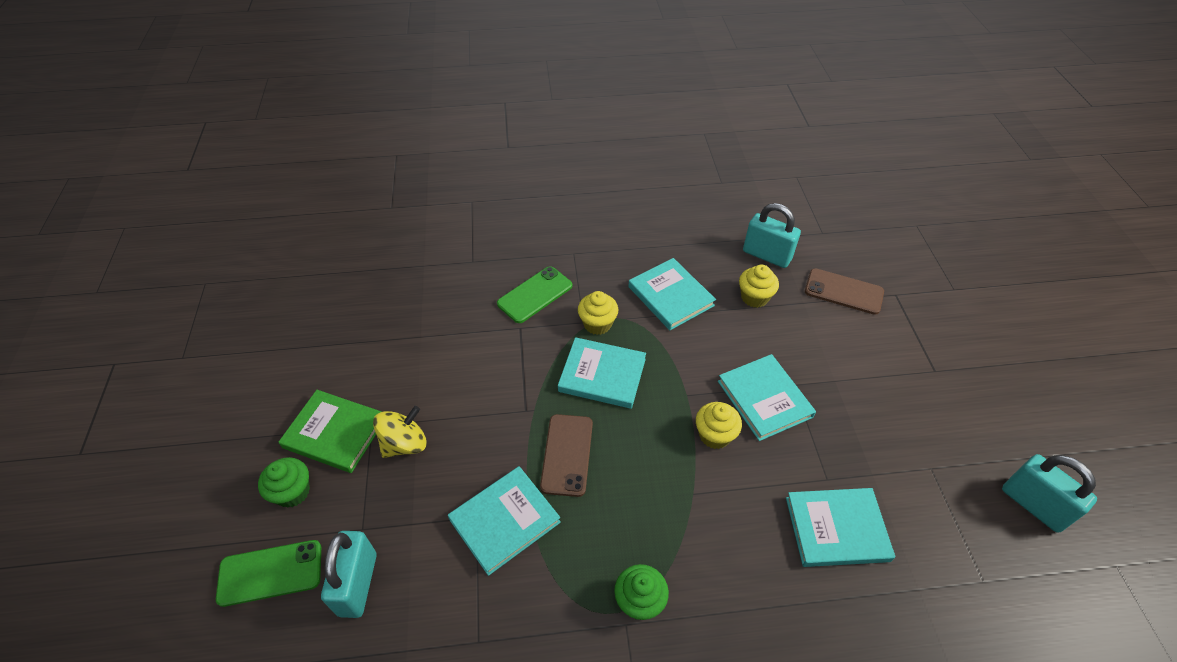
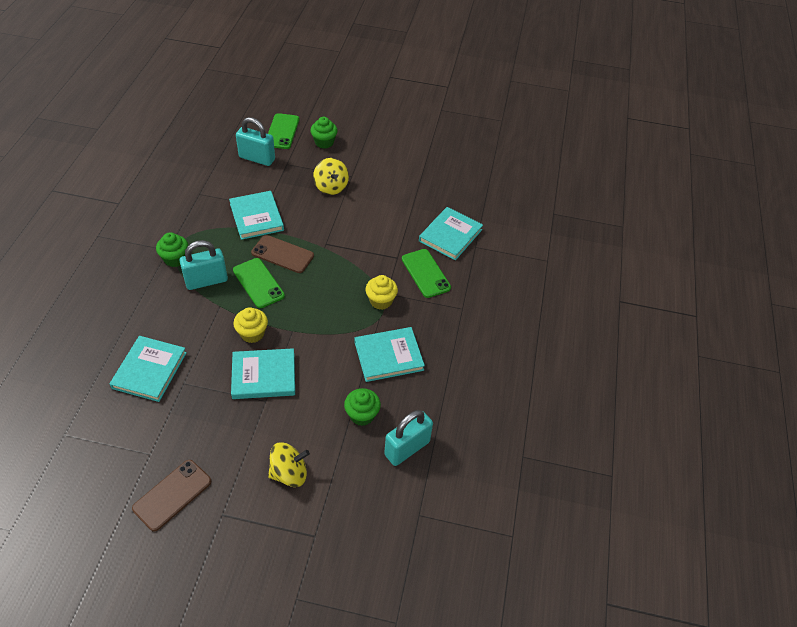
camera: 105 degrees right, 0 degrees up
green book [279,390,382,473] -> none
turquoise book [558,337,646,409] -> turquoise book moved to [419,207,483,261]
yellow cupcake [739,265,779,308] -> green cupcake [344,388,381,426]
brown phone [805,268,884,315] -> brown phone moved to [132,460,211,531]
turquoise padlock [1002,454,1097,533] -> turquoise padlock moved to [179,240,228,290]
none -> green phone [233,258,285,308]
none -> yellow spinning top [268,442,310,487]

